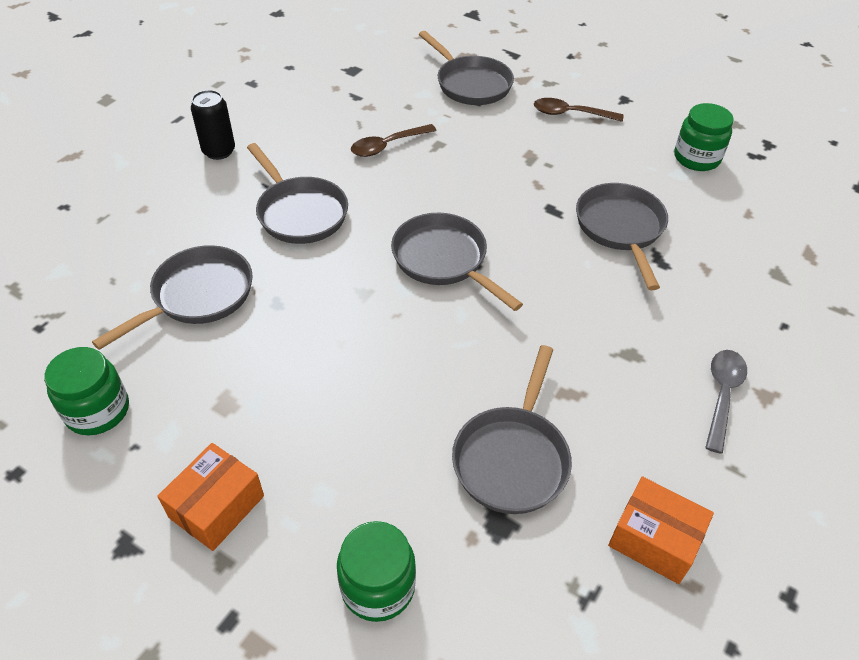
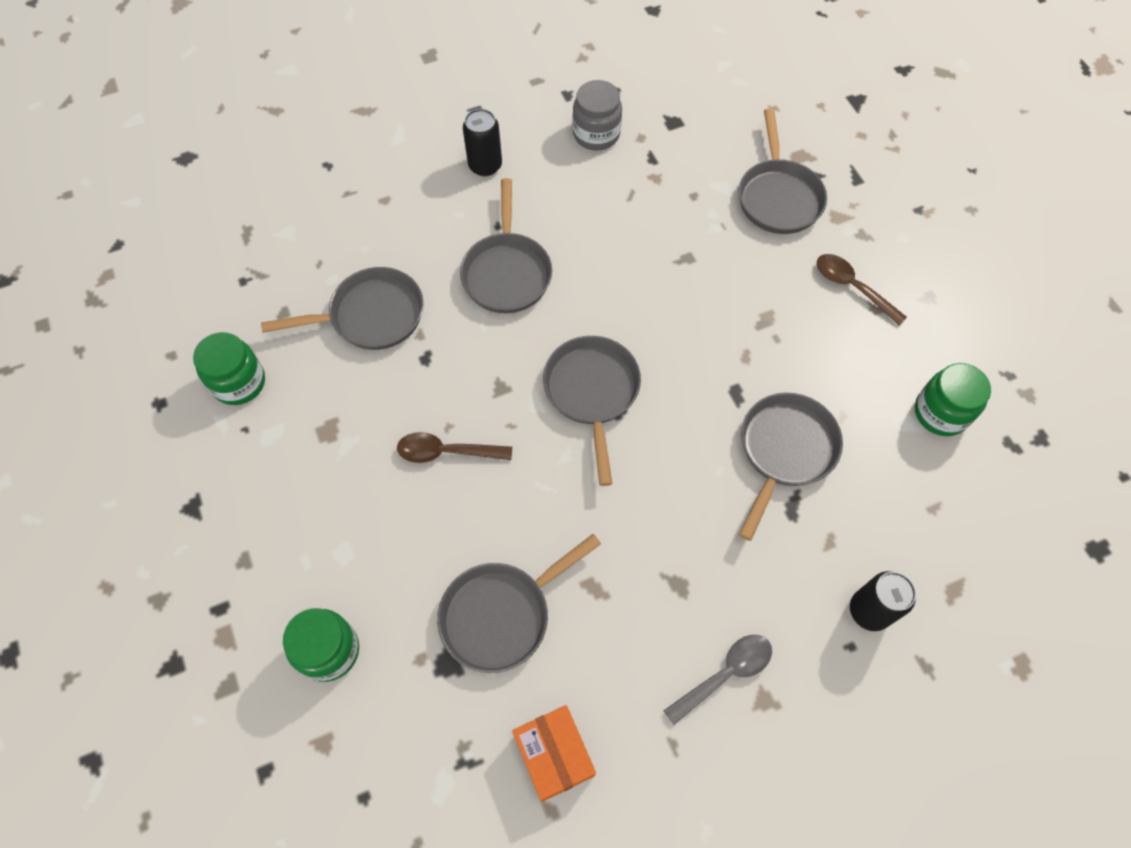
camera: 35 degrees right, 15 degrees up
orange box [157,443,264,551] -> none
brown spoon [351,124,437,157] -> brown spoon moved to [397,432,512,463]
none -> grey jar [573,80,622,150]
none -> black can [850,571,916,631]

